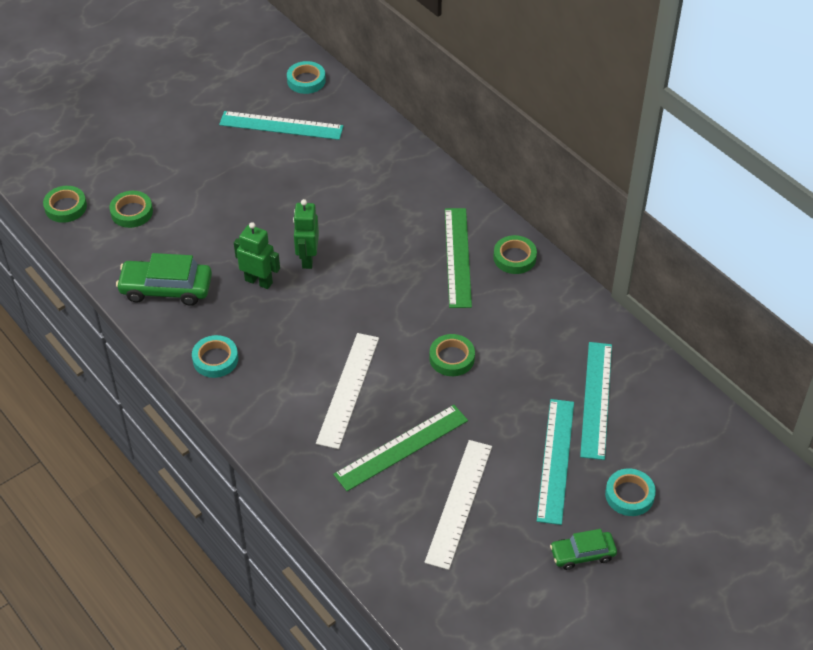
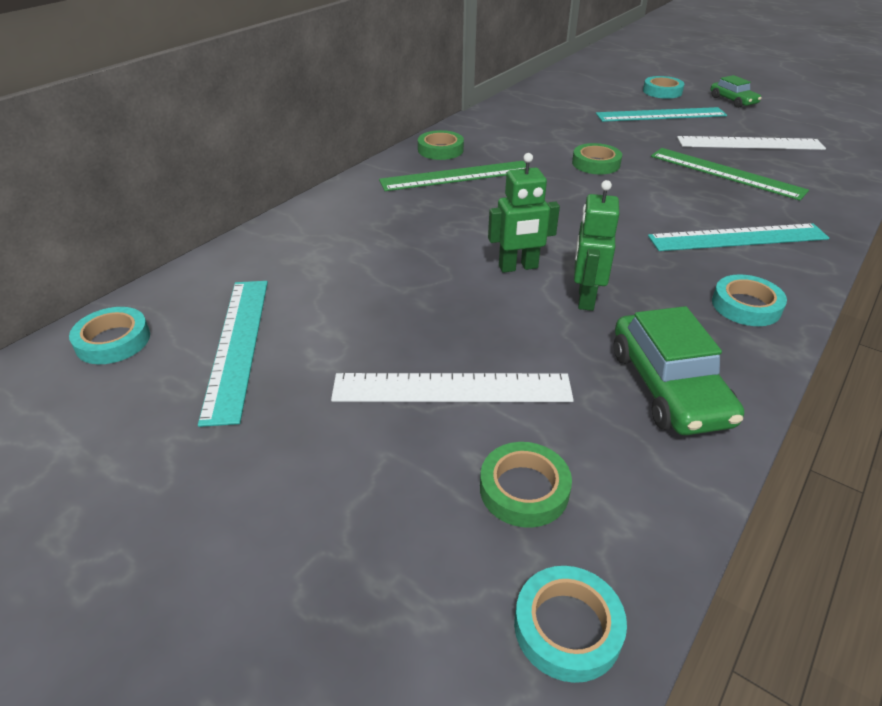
camera: 105 degrees left, 10 degrees down
green tape [43,186,87,223] -> turquoise tape [514,566,627,683]
white ruler [316,333,379,449] -> white ruler moved to [331,373,574,402]
turquoise ruler [580,342,612,460] -> turquoise ruler moved to [648,223,829,251]

